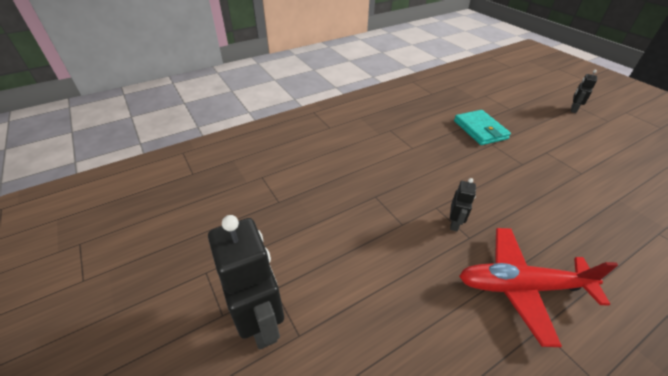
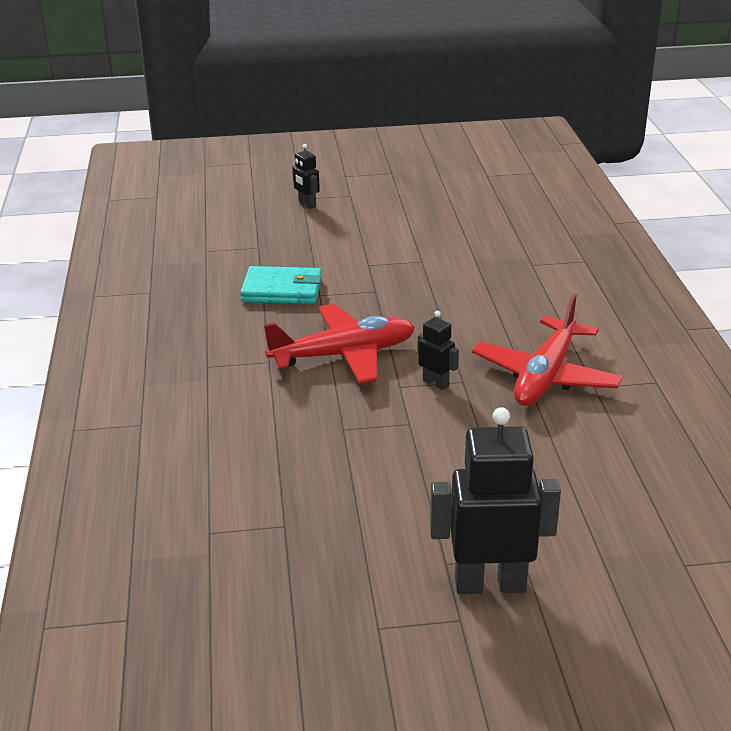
camera: 65 degrees left, 10 degrees down
none -> red plane [264,304,415,384]

